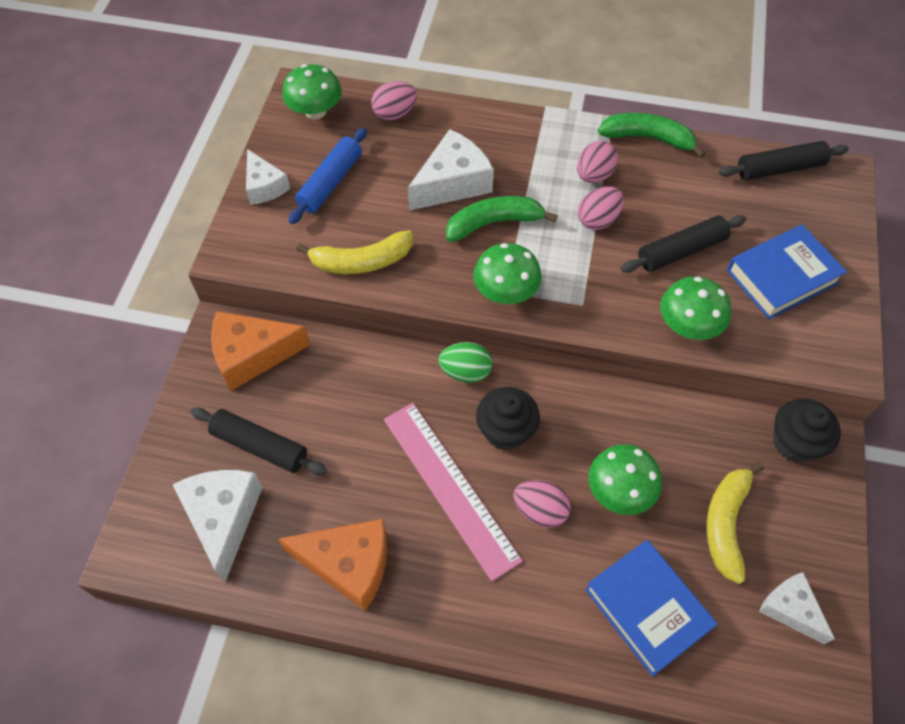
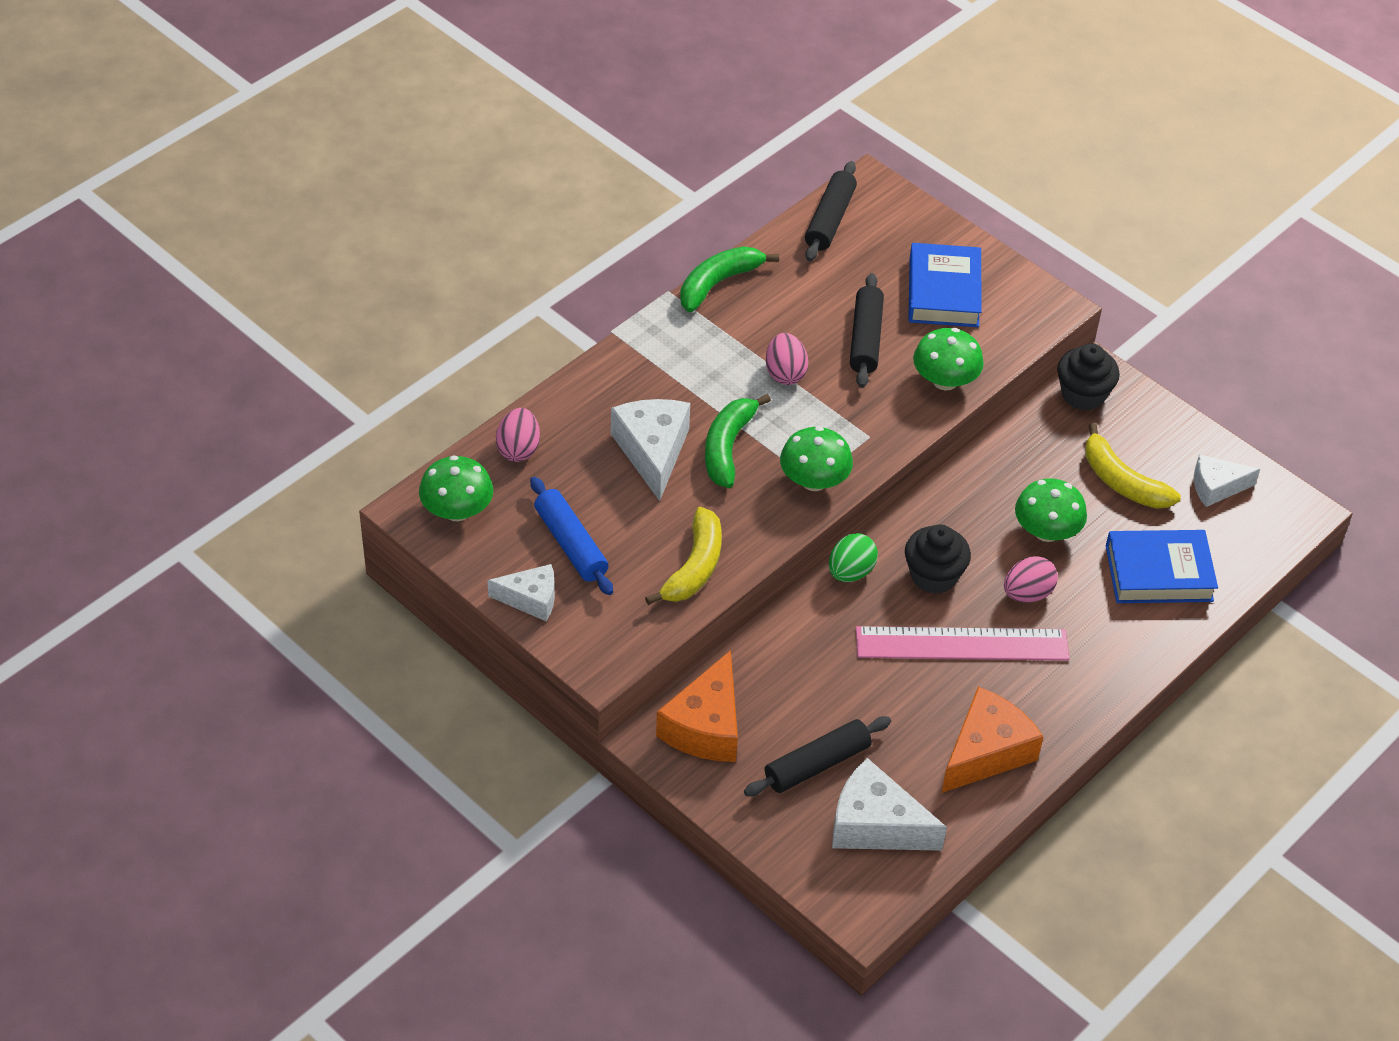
camera: 60 degrees left, 10 degrees down
pink egg [577,141,618,183] -> none

